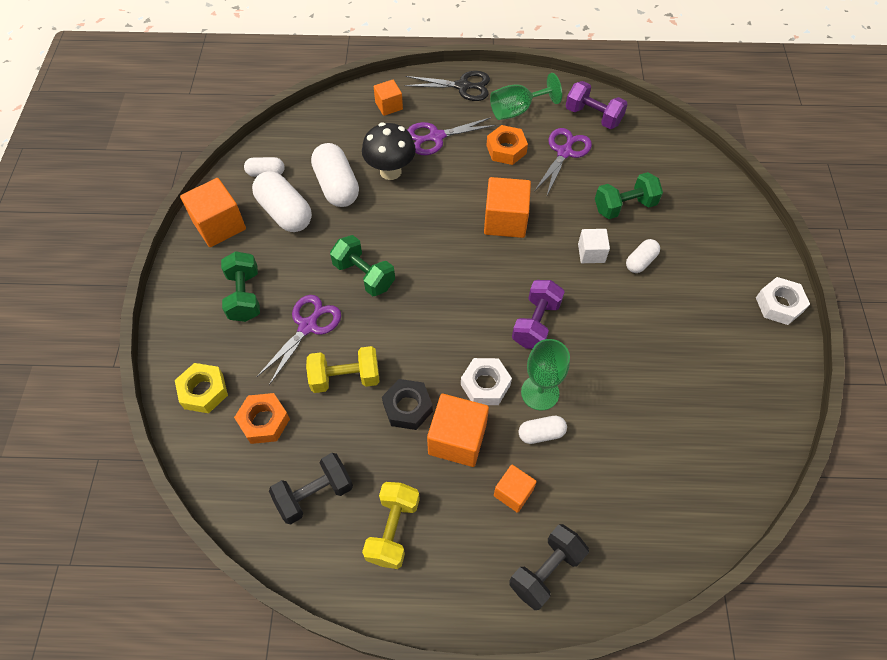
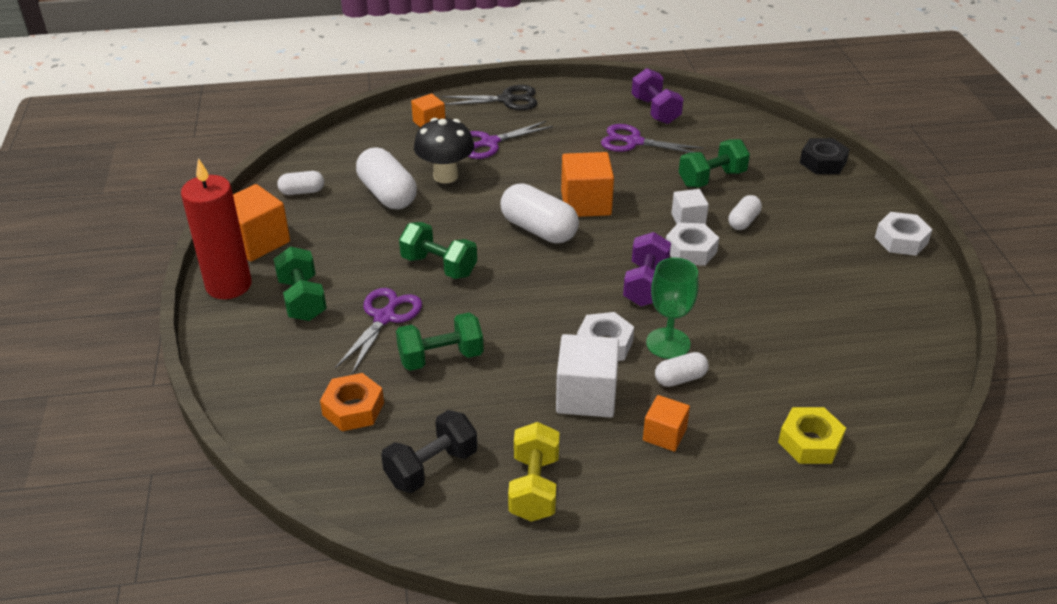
camera: 10 degrees left, 20 degrees down
yellow nut [175,363,228,413] -> yellow nut moved to [778,407,846,464]
white capsule [252,171,312,232] -> white capsule moved to [500,183,579,243]
yellow dumbbell [306,346,380,393] -> green dumbbell [396,313,484,371]
black nut [382,379,433,430] -> black nut moved to [800,138,850,174]
orange cube [427,394,489,467] -> white cube [556,334,619,418]
orange nut [486,125,528,165] -> none
green goblet [490,73,562,120] -> none
black dumbbell [509,524,589,610] -> none
purple scissors [535,128,592,197] -> purple scissors turned 90 degrees counterclockwise [601,124,704,153]
purple dumbbell [566,81,628,129] -> purple dumbbell turned 45 degrees clockwise [632,68,684,124]
none -> red candle [181,158,252,299]
none -> white nut [666,223,719,266]

